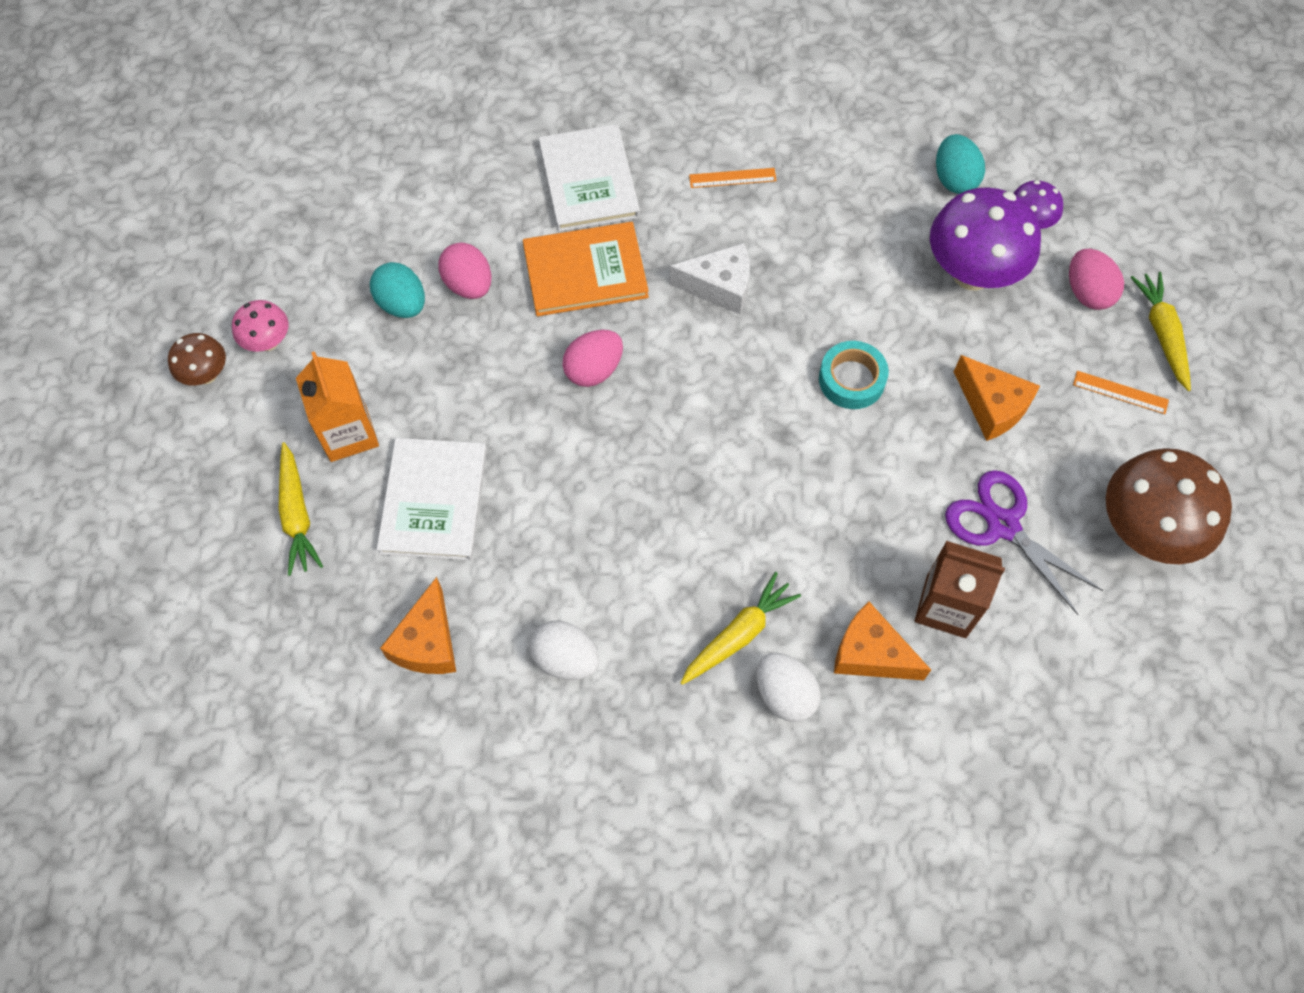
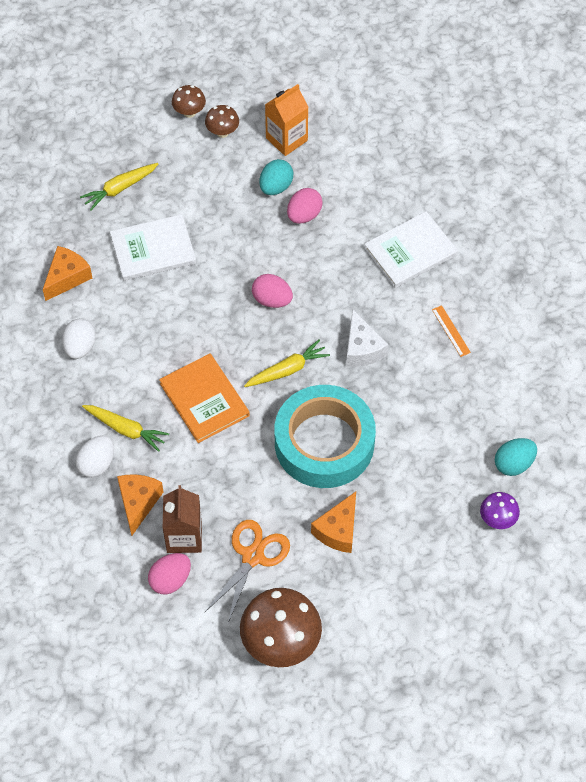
camera: 70 degrees right, 5 degrees down
pink mushroom [232,300,288,352] -> brown mushroom [205,105,239,138]
orange carton [296,351,379,462] -> orange carton moved to [265,84,308,156]
orange cheese [380,577,456,674] -> orange cheese turned 135 degrees clockwise [43,246,92,301]
orange book [523,222,649,316] -> orange book moved to [159,353,250,443]
turquoise tape [819,341,889,409] -> turquoise tape [275,385,376,488], size x2.20
purple mushroom [930,187,1041,291] -> none
purple scissors [945,470,1103,615] -> orange scissors [205,520,290,623]
pink egg [1069,249,1124,310] -> pink egg moved to [148,553,191,595]
orange ruler [1073,371,1169,414] -> none
yellow carrot [1130,272,1191,391] -> yellow carrot moved to [244,339,330,387]

